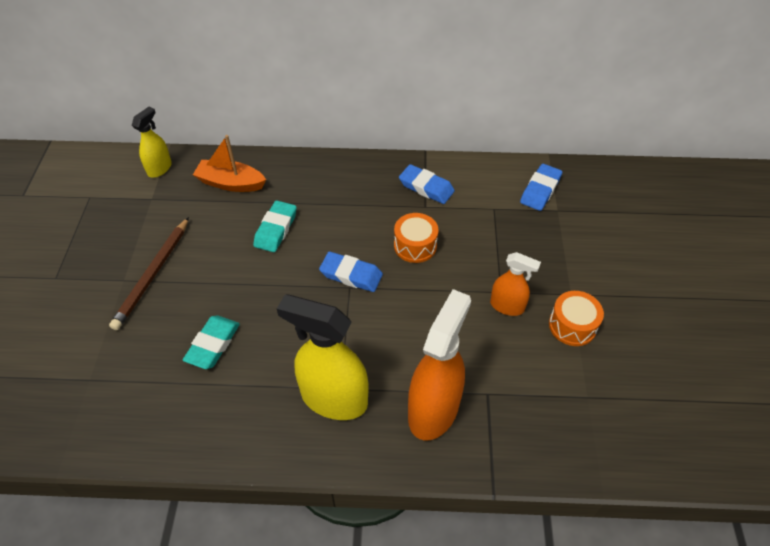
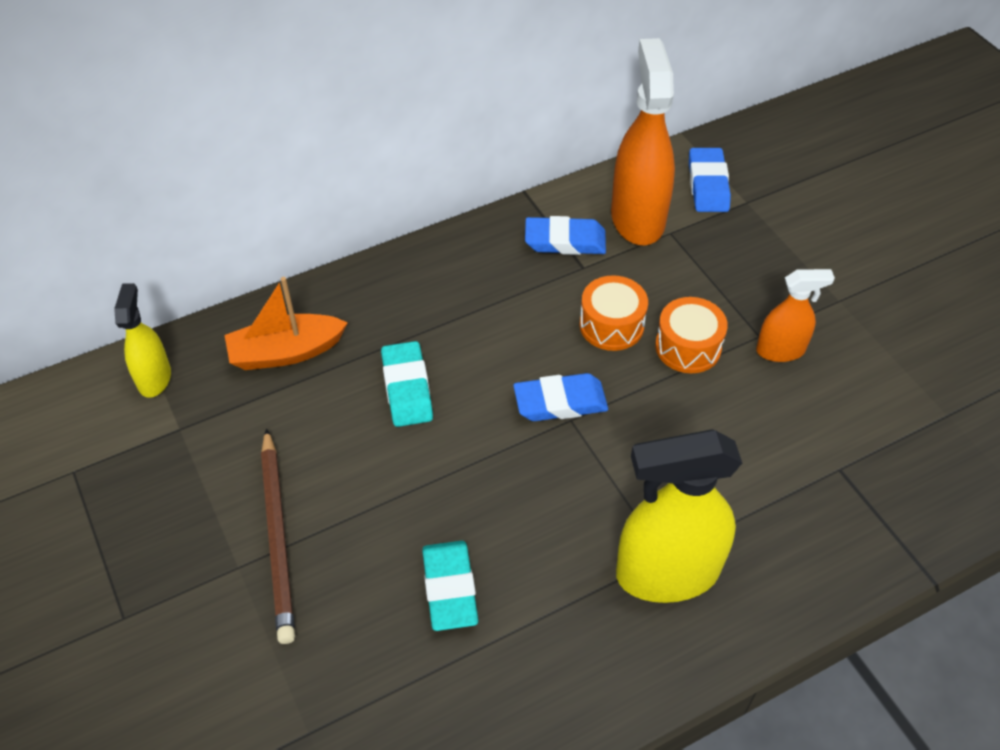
camera: 30 degrees left, 0 degrees up
orange spray bottle [408,289,471,441] -> orange spray bottle moved to [611,38,675,245]
orange drum [549,291,604,346] -> orange drum moved to [655,297,728,373]

